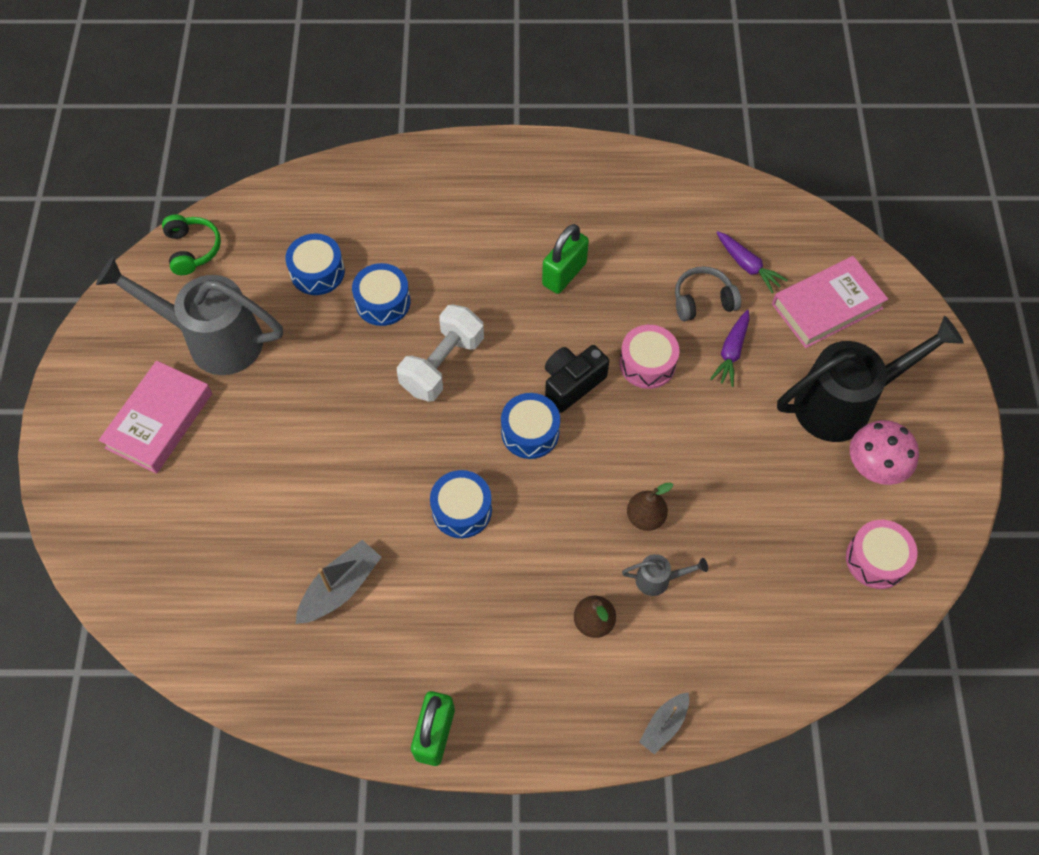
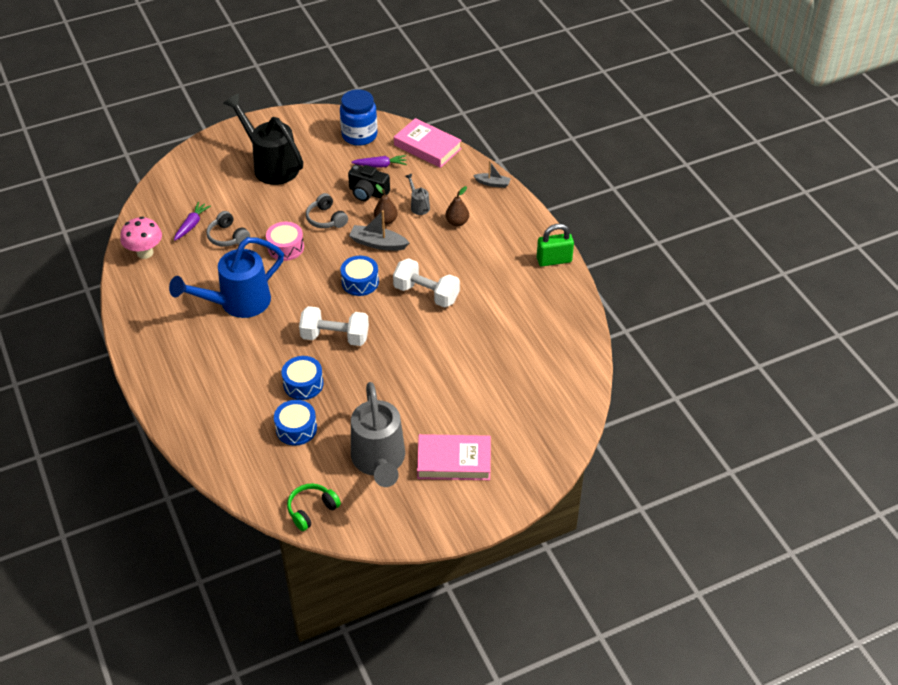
camera: 115 degrees left, 15 degrees down
grey boat [296,540,381,624] -> grey boat moved to [349,211,409,251]
blue drum [430,470,492,538] -> white dumbbell [393,258,460,308]
green padlock [542,224,589,294] -> blue watering can [169,237,284,318]
black camera [545,345,609,413] -> black camera moved to [348,164,390,201]
purple carrot [710,310,749,387] -> purple carrot moved to [351,155,407,168]
pink book [772,256,888,348] -> pink book moved to [394,118,462,168]
pink drum [846,520,917,589] -> blue jar [340,89,378,146]
pink mushroom [850,420,919,485] -> pink mushroom moved to [120,216,162,259]
none -> grey headphones [306,193,348,228]

